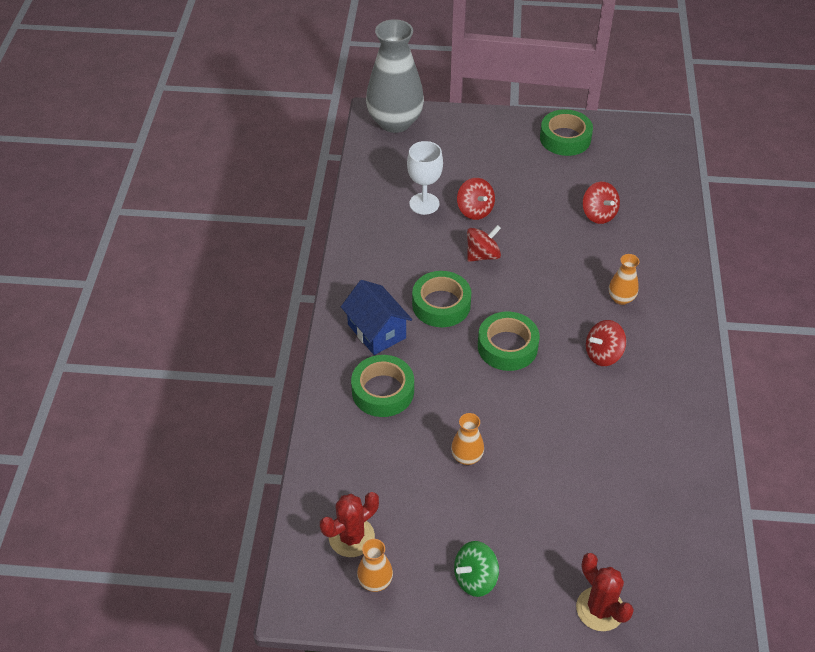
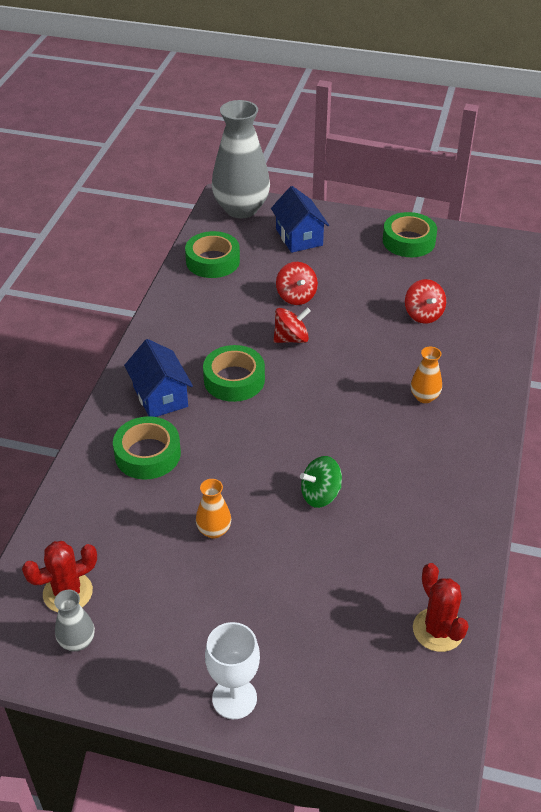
camera: 10 degrees right, 5 degrees down
orange vase [357,539,393,592] -> grey vase [54,590,95,651]
white goblet [407,141,443,215] -> white goblet moved to [205,622,260,719]
green spinning top [454,541,499,597] -> green spinning top moved to [300,456,342,508]
green tape [478,312,540,371] -> green tape moved to [185,231,240,278]
red cactus [576,553,634,631] -> red cactus moved to [413,563,469,652]
red spinning top [586,320,626,366] -> none
none -> blue house [271,186,329,253]

